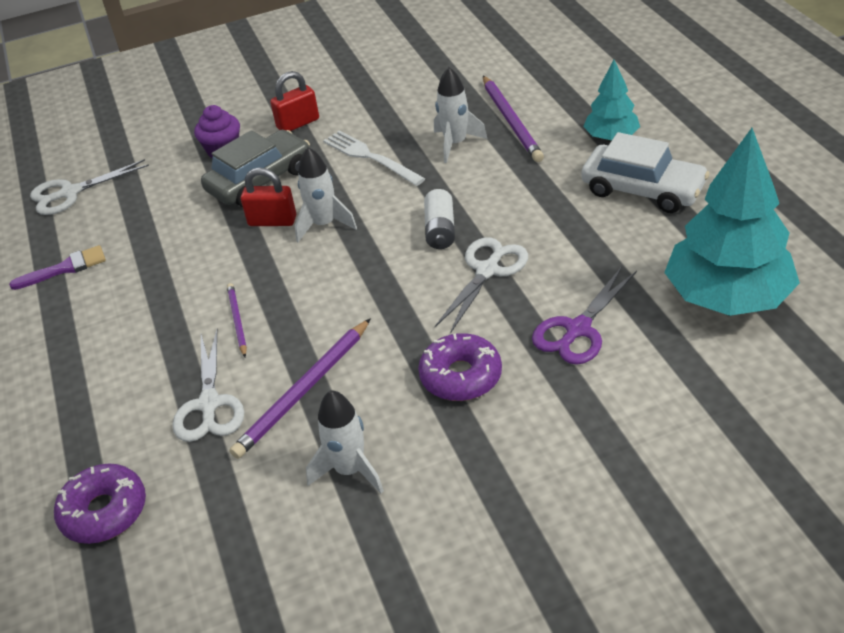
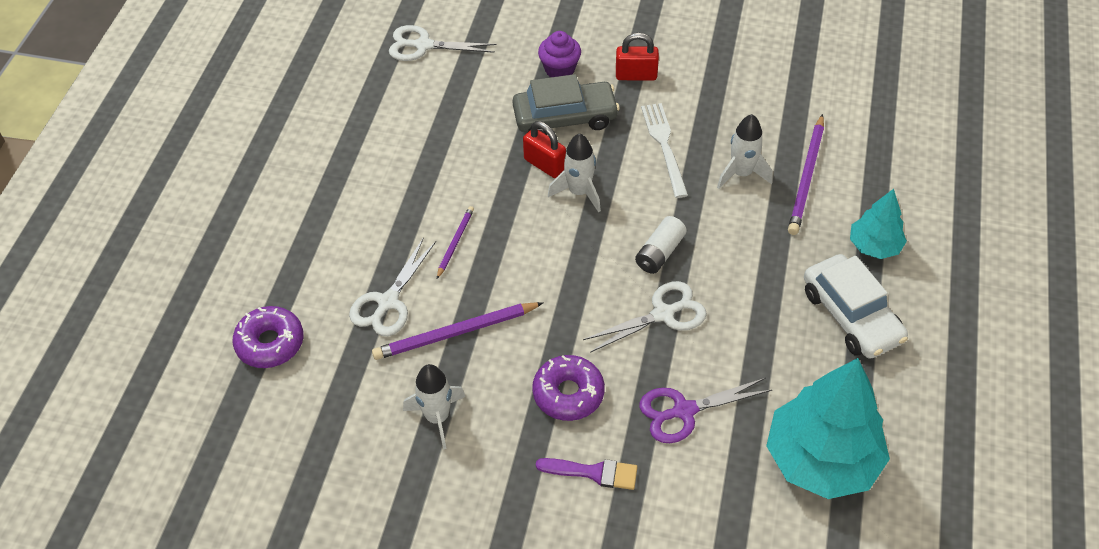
camera: 30 degrees right, 10 degrees up
purple brush [9,245,106,290] -> purple brush moved to [536,458,637,490]

